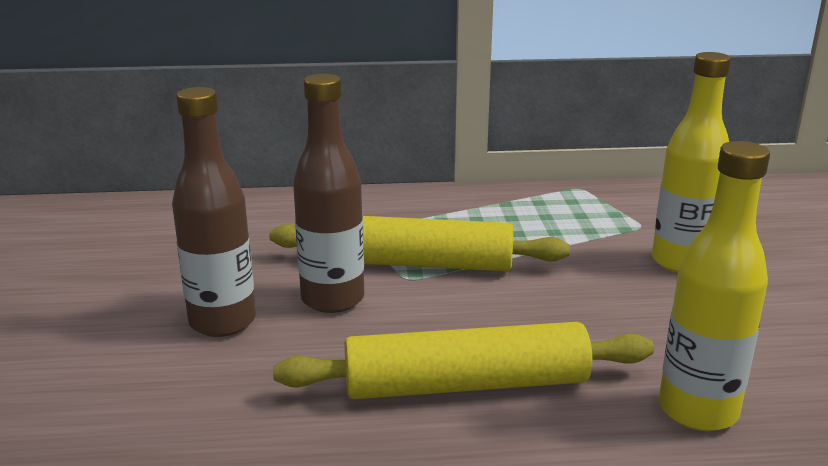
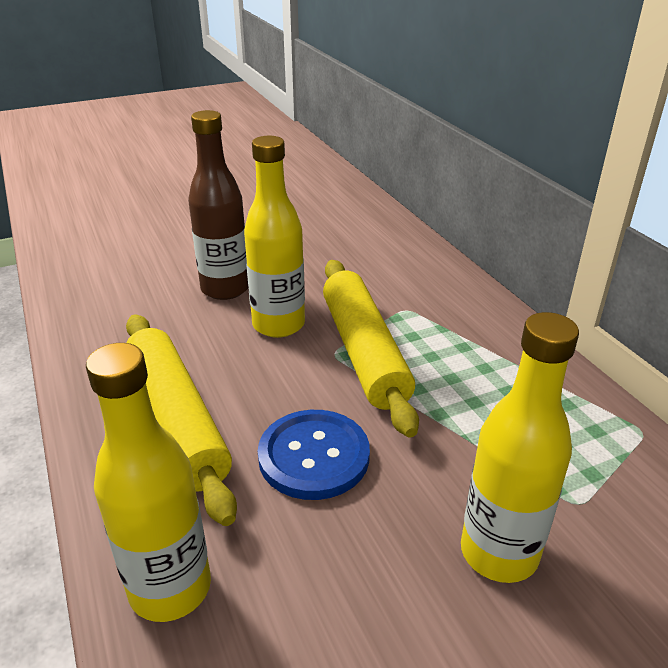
camera: 70 degrees right, 10 degrees up
brown bottle [293,74,364,313] -> yellow bottle [244,136,305,338]
none -> blue button [258,410,370,500]

